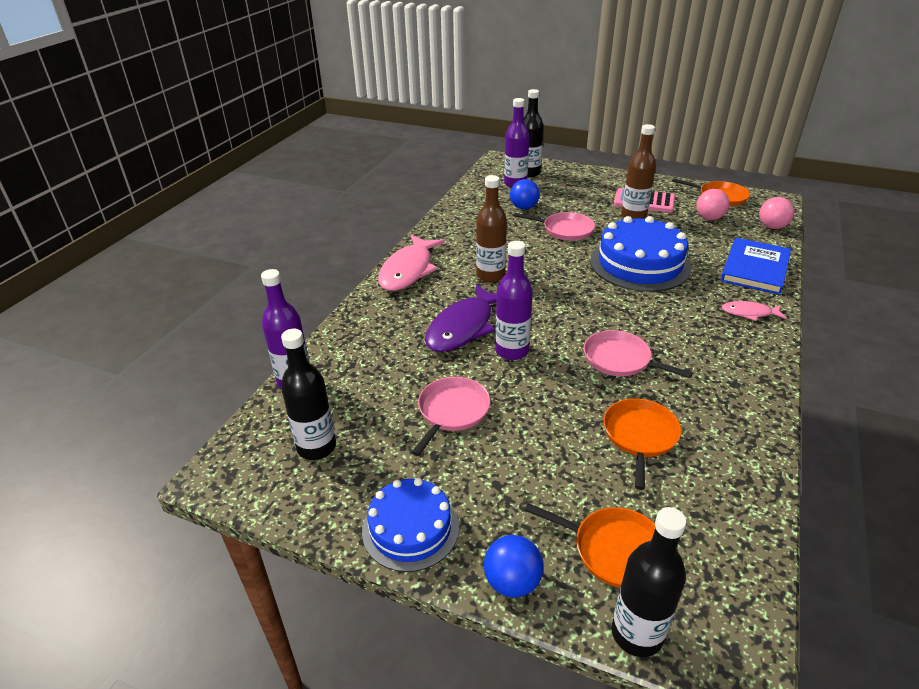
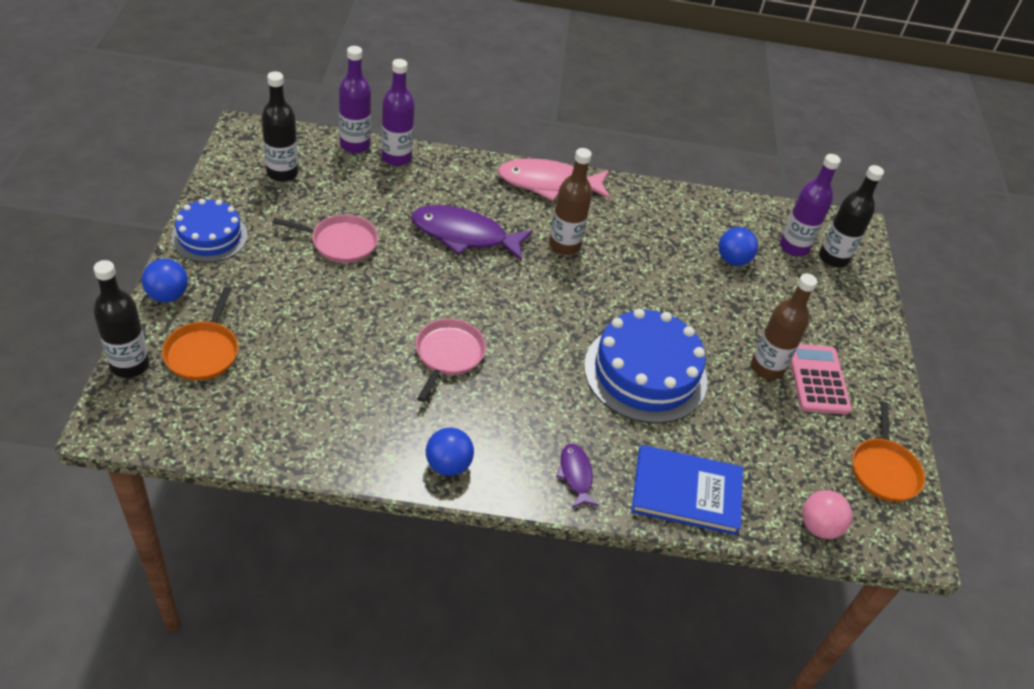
camera: 65 degrees right, 10 degrees up
purple bottle [495,241,533,360] -> purple bottle moved to [381,59,415,166]
pink pan [514,212,595,241] -> none
orange pan [603,398,681,490] -> none
pink ball [696,189,729,220] -> none
pink fish [722,301,786,321] -> purple fish [556,444,599,508]
none -> blue ball [426,428,474,476]

